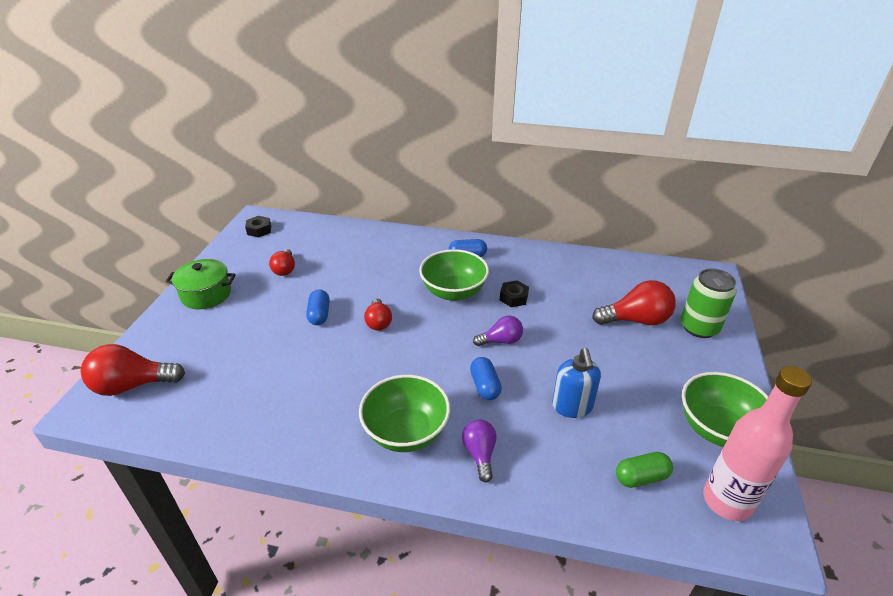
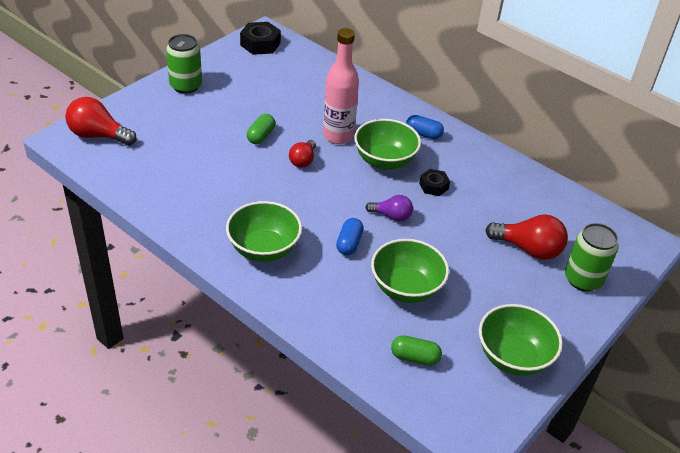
camera: 25 degrees right, 5 degrees up
green pot [166,259,236,309] -> green can [166,34,202,94]
black nut [245,216,271,238] -> black nut [240,22,281,55], size x1.61
red light bulb [269,249,295,276] -> none
blue capsule [306,289,330,325] -> green capsule [247,114,275,144]
purple light bulb [462,420,496,483] -> none
blue soap dispenser [552,348,601,418] -> green bowl [371,239,449,303]
pink bottle [703,366,812,521] -> pink bottle moved to [323,28,359,144]

